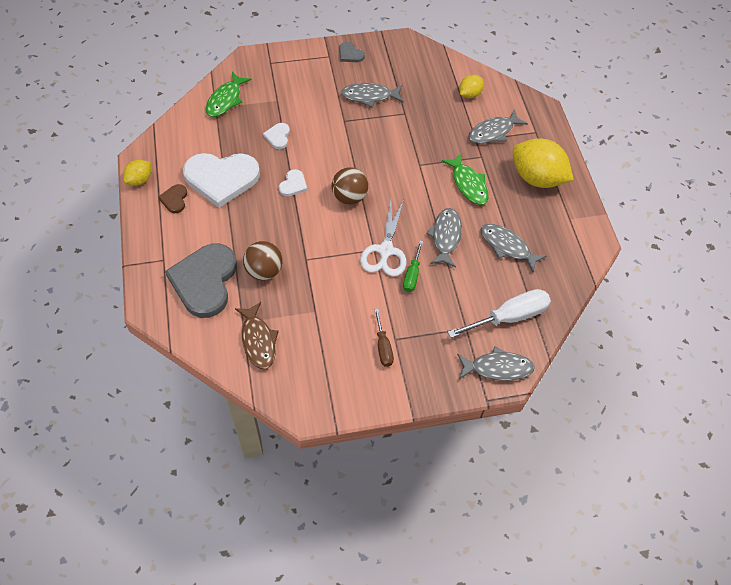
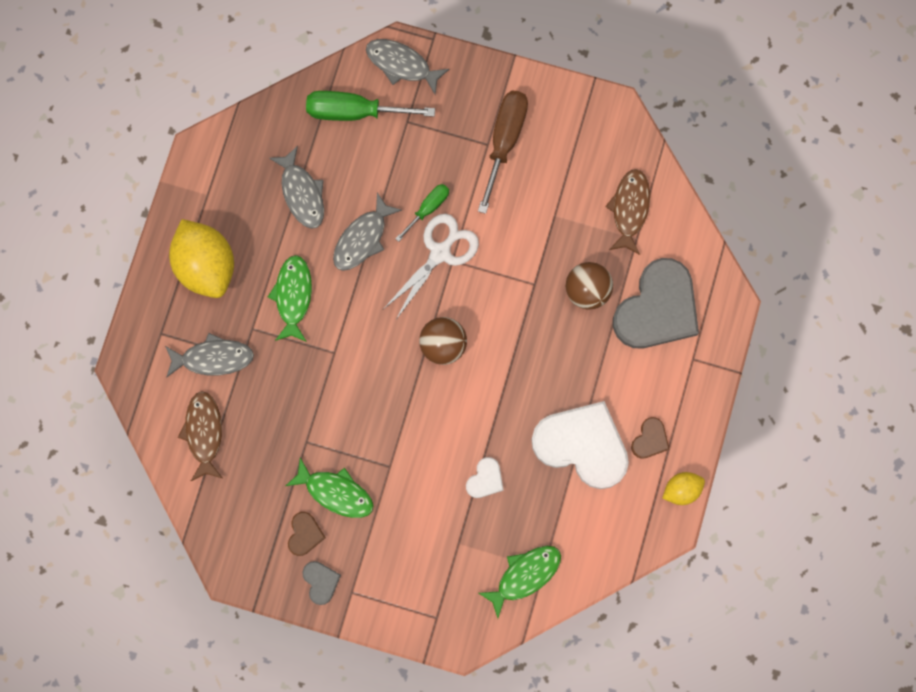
camera: 150 degrees left, 20 degrees up
white heart [279,169,307,196] -> none
grey fish [341,83,403,107] -> green fish [286,458,373,518]
brown screwdriver [374,309,394,367] -> brown screwdriver [478,91,528,214], size x1.76
white screwdriver [448,289,551,338] -> green screwdriver [306,91,435,121]
yellow lemon [459,75,484,98] -> brown fish [178,391,222,481]
none -> brown heart [288,512,326,556]

